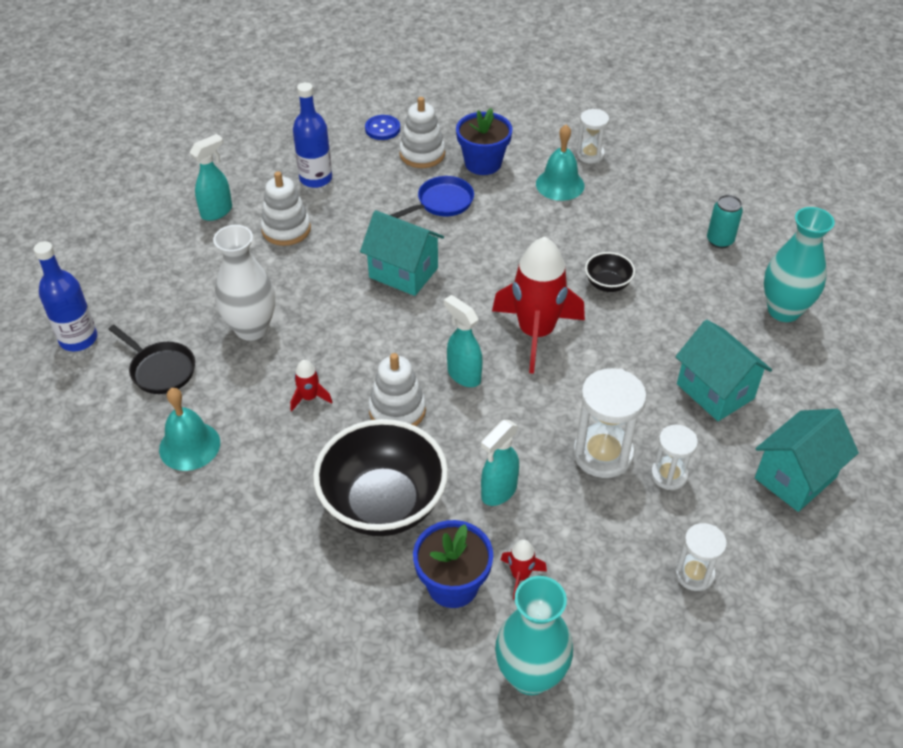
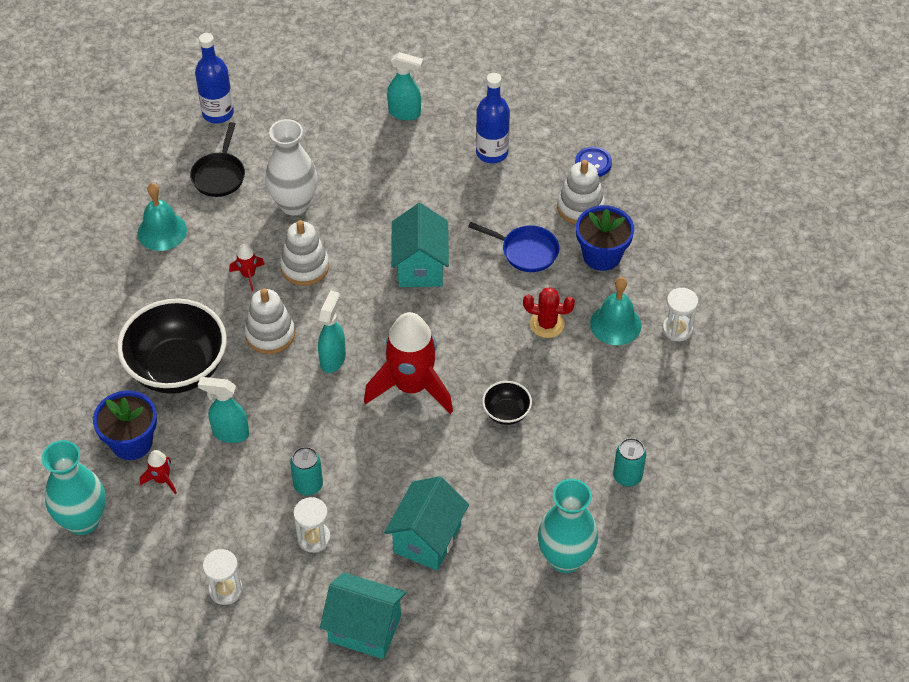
camera: 60 degrees right, 5 degrees up
white stacking toy [260,171,311,246] -> white stacking toy moved to [280,220,329,286]
white hourglass [573,368,647,478] -> turquoise can [290,447,323,496]
none -> red cactus [523,287,575,338]

